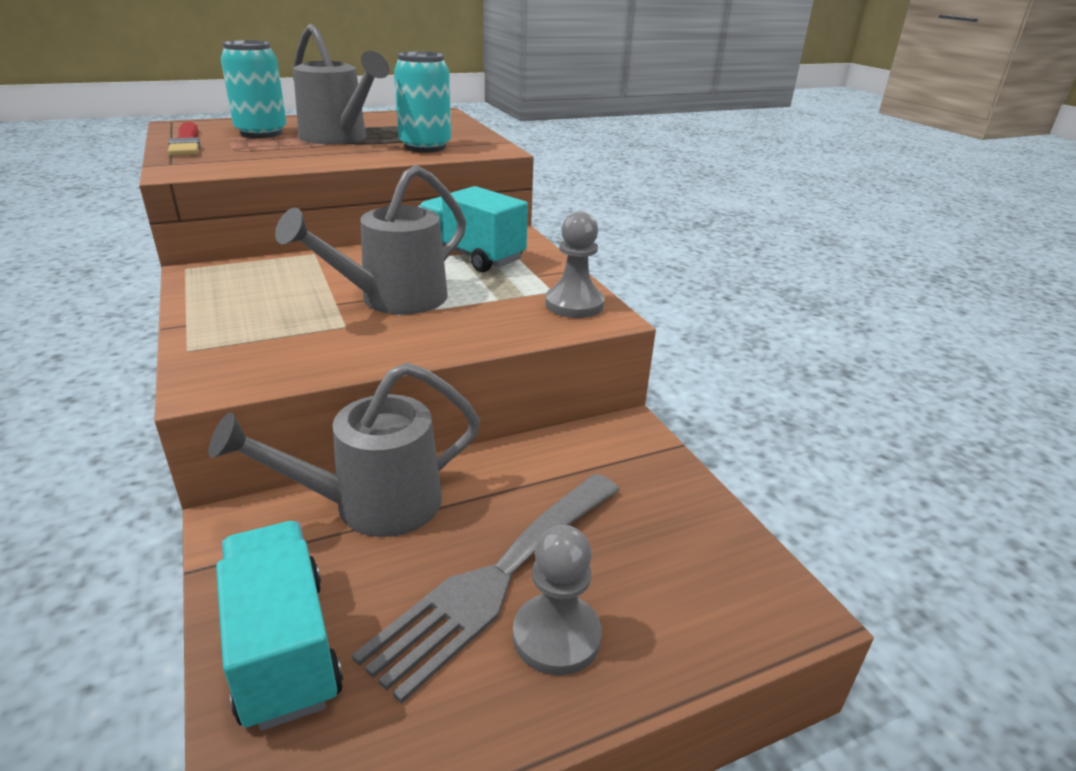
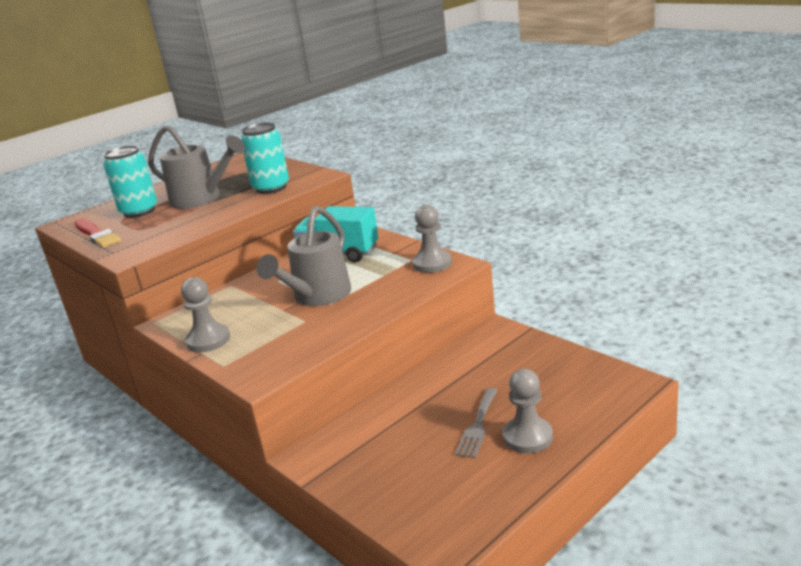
camera: 15 degrees left, 5 degrees down
grey watering can [208,362,480,537] -> none
turquoise truck [216,521,343,731] -> none
grey fork [352,474,620,704] -> grey fork [455,388,498,458], size x0.53
none -> grey pawn [181,277,230,353]

